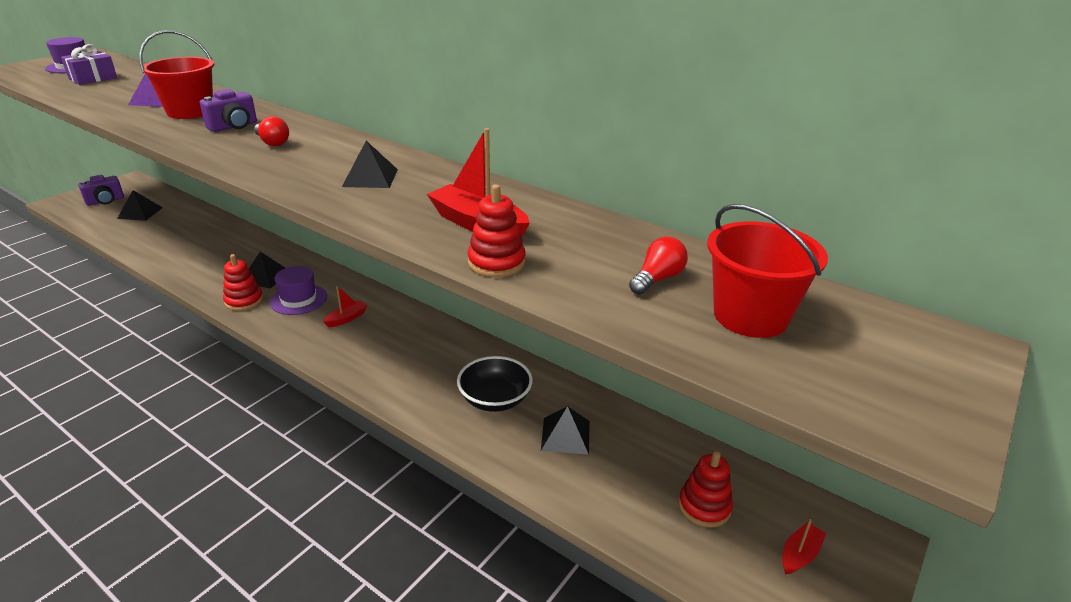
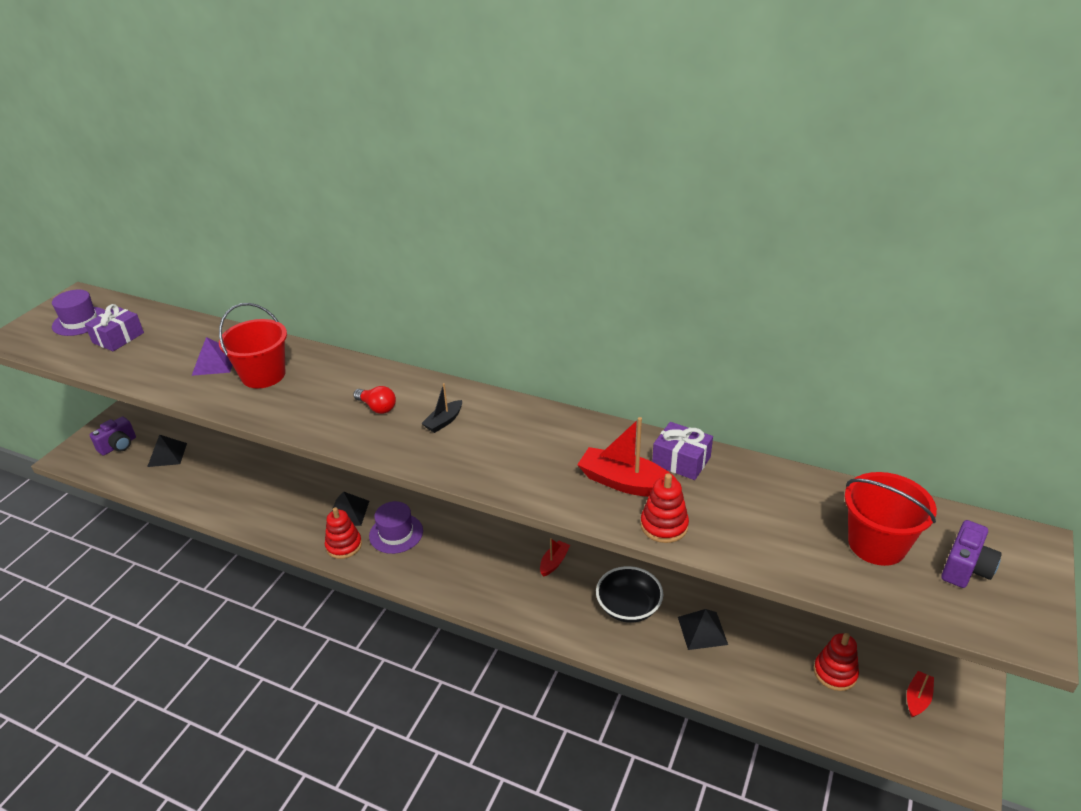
camera: 10 degrees left, 5 degrees up
purple camera [200,89,257,132] -> purple camera moved to [941,520,1002,588]
red boat [323,286,368,327] -> red boat moved to [540,538,570,576]
black pyramid [342,141,398,188] -> none
red light bulb [629,237,688,295] -> none
none -> black boat [422,383,462,433]
none -> purple gift [652,422,713,480]

